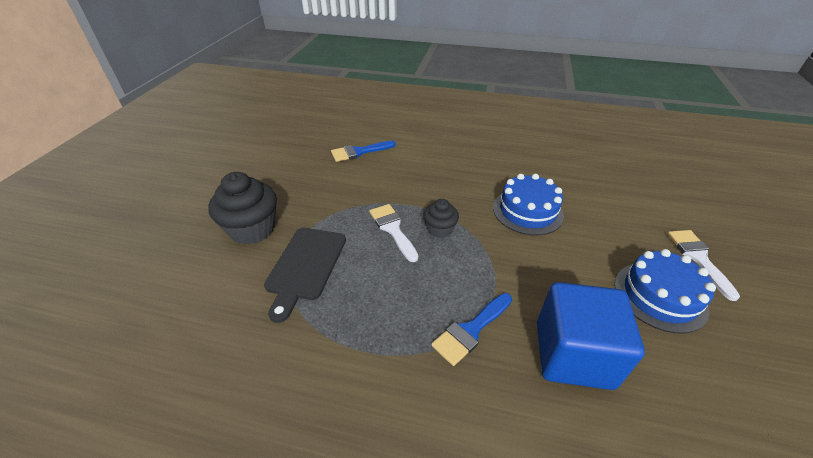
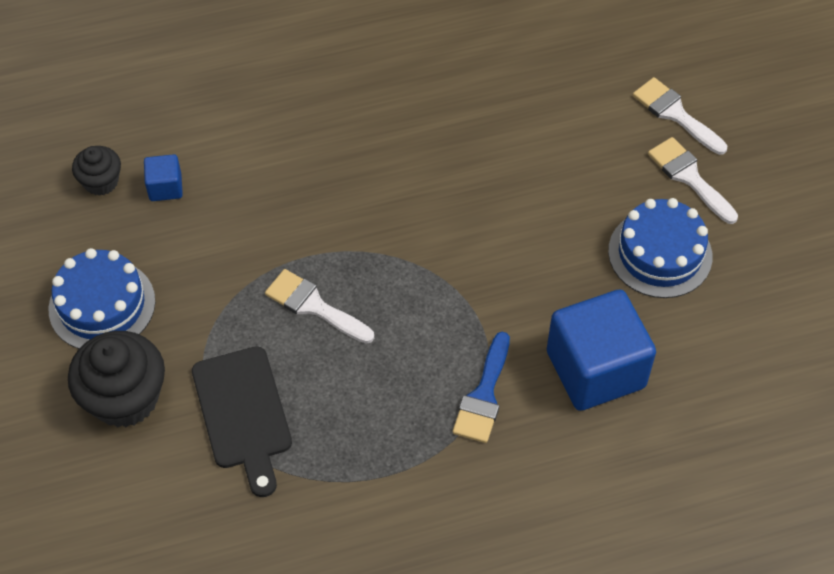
camera: 30 degrees left, 15 degrees up
blue brush [331,141,396,162] -> blue cube [144,154,183,201]
black cupcake [423,199,459,238] -> black cupcake moved to [72,146,121,196]
blue cake [493,174,564,235] -> blue cake moved to [48,248,155,349]
none -> white brush [633,77,727,155]

